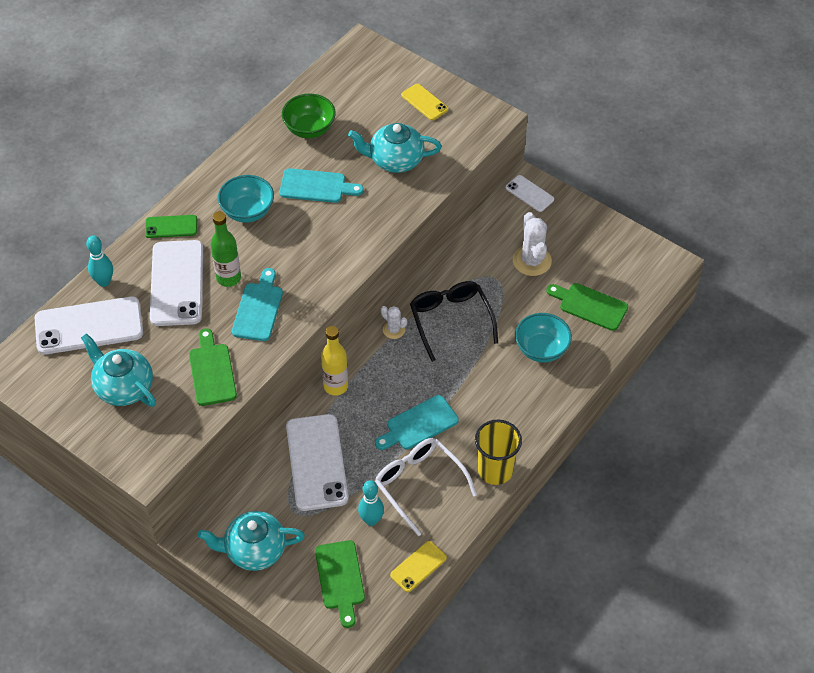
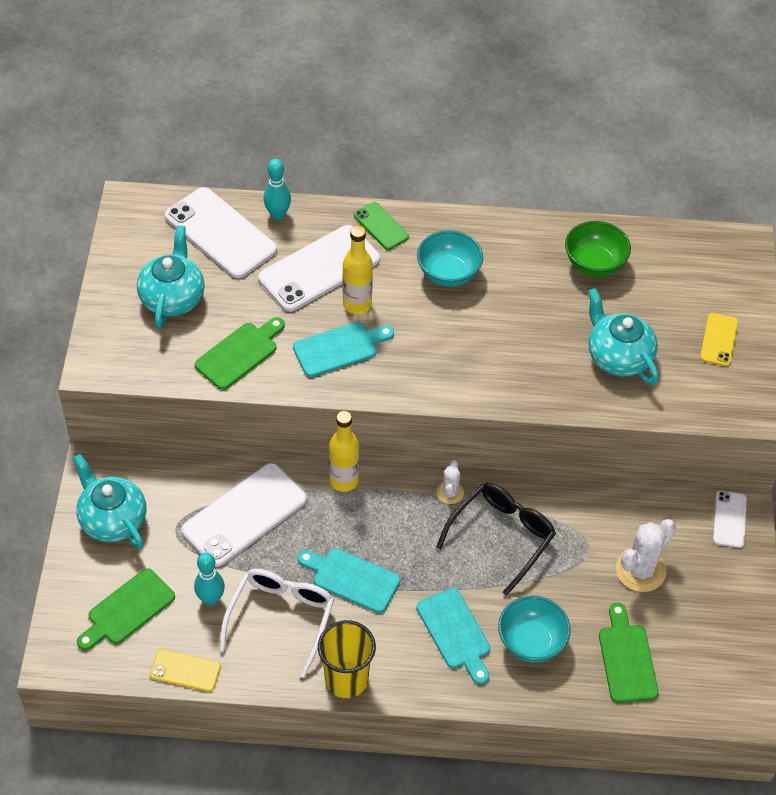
camera: 55 degrees right, 0 degrees up
green bottle [211,211,241,287] -> yellow bottle [343,226,373,314]
turquoise cutting board [280,168,364,203] -> turquoise cutting board moved to [416,588,490,685]

